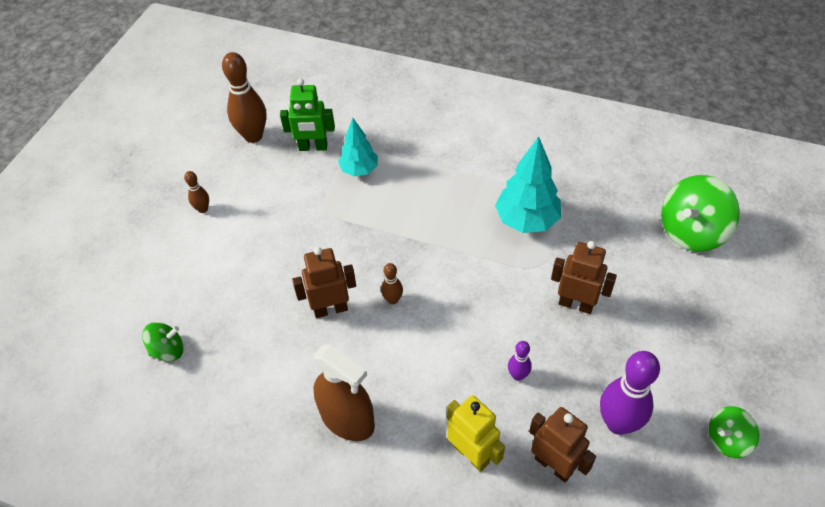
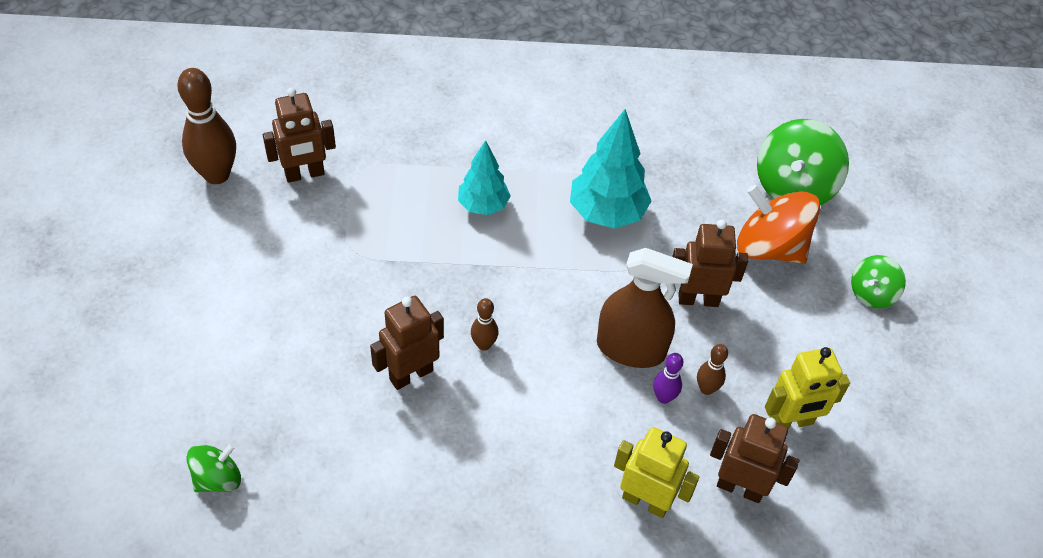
camera: 25 degrees left, 0 degrees up
brown bowling pin [184,171,209,213] -> brown bowling pin moved to [697,344,728,395]
green robot [280,79,335,151] -> brown robot [263,88,336,183]
brown spray bottle [313,345,375,441] -> brown spray bottle moved to [597,248,693,368]
turquoise tree [338,118,378,176] -> turquoise tree moved to [458,140,511,215]
purple bowling pin [600,351,660,435] -> yellow robot [765,347,850,429]
green spinning top [709,406,759,458] -> green spinning top moved to [851,255,906,308]
none -> orange spinning top [737,185,820,264]

